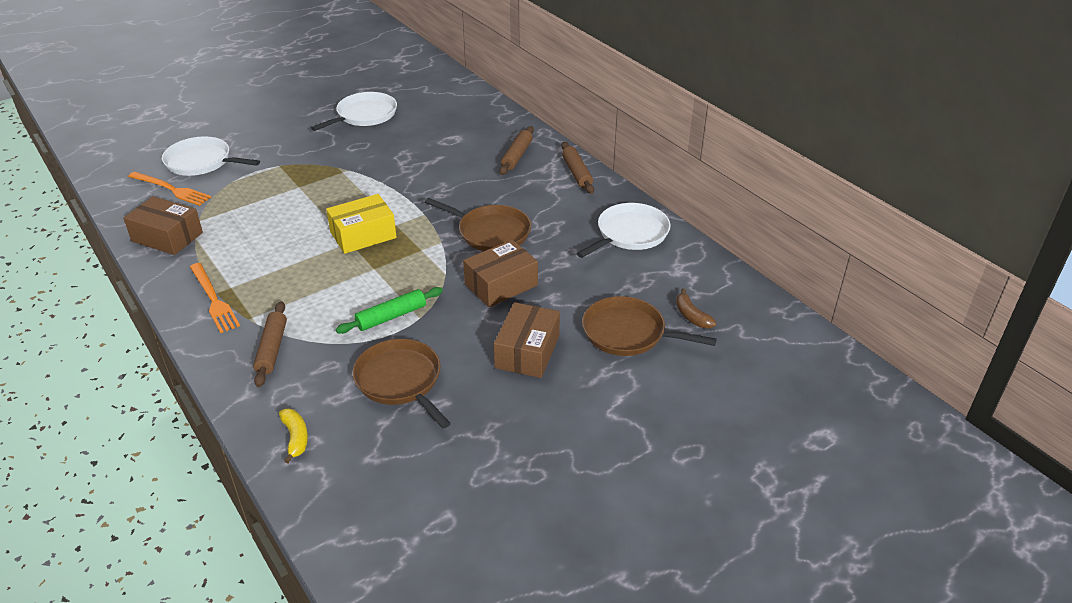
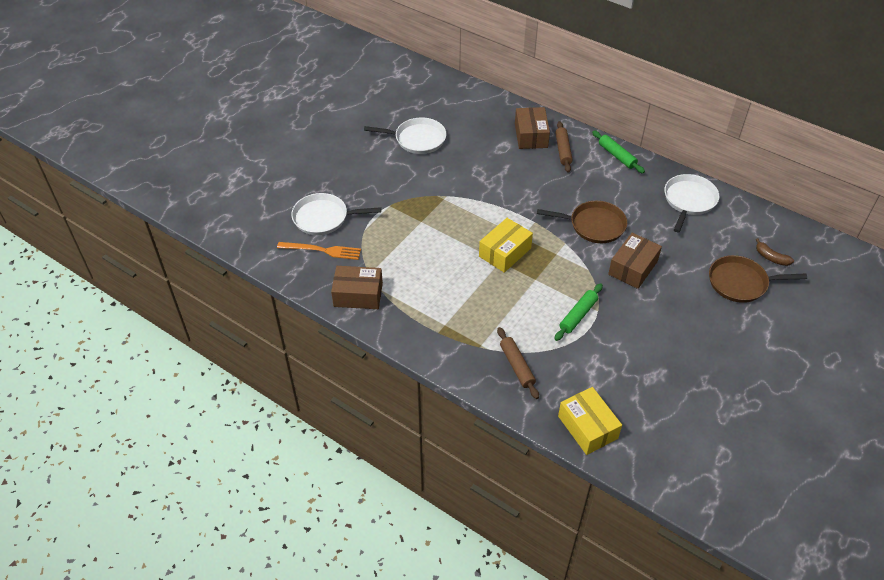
camera: 20 degrees left, 10 degrees up
orange fork [190,263,240,333] -> none
yellow banana [279,409,308,463] -> yellow box [558,387,622,455]
white pan [311,92,397,131] -> white pan turned 75 degrees clockwise [364,117,446,154]
brown pan [353,339,451,428] -> none
brown box [494,302,560,378] -> brown box moved to [515,107,550,149]
brown rolling pin [561,142,594,194] -> green rolling pin [592,131,645,174]

